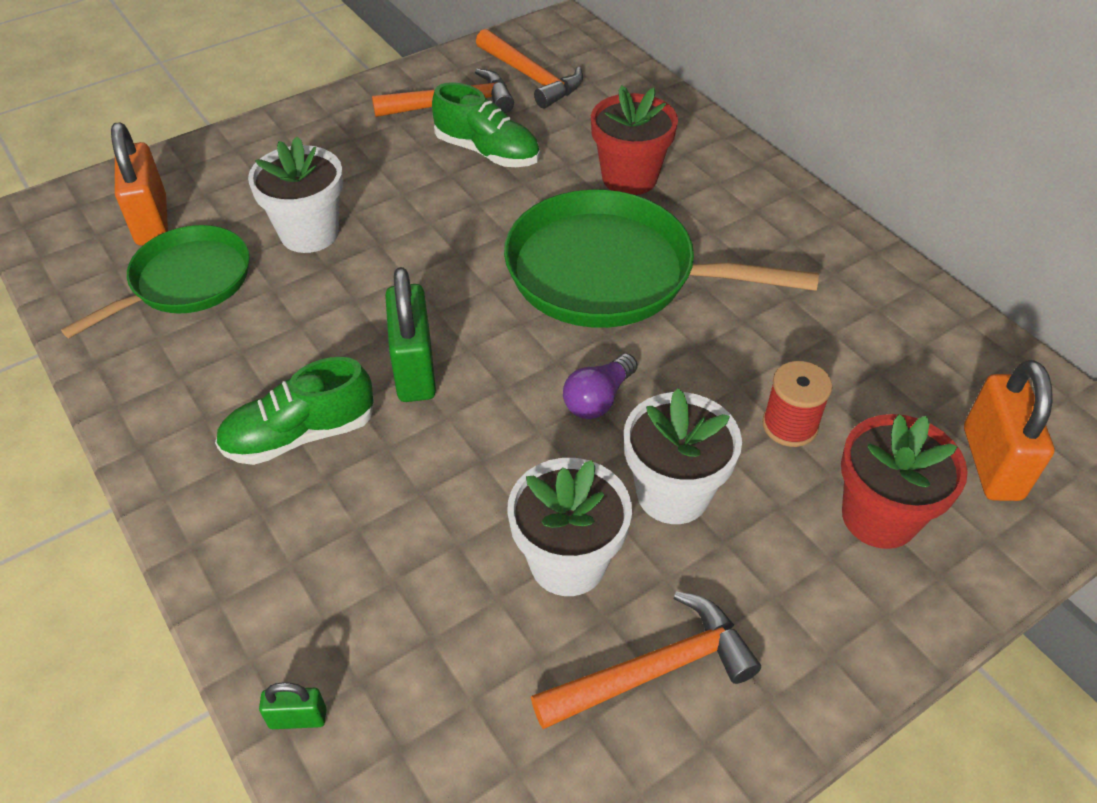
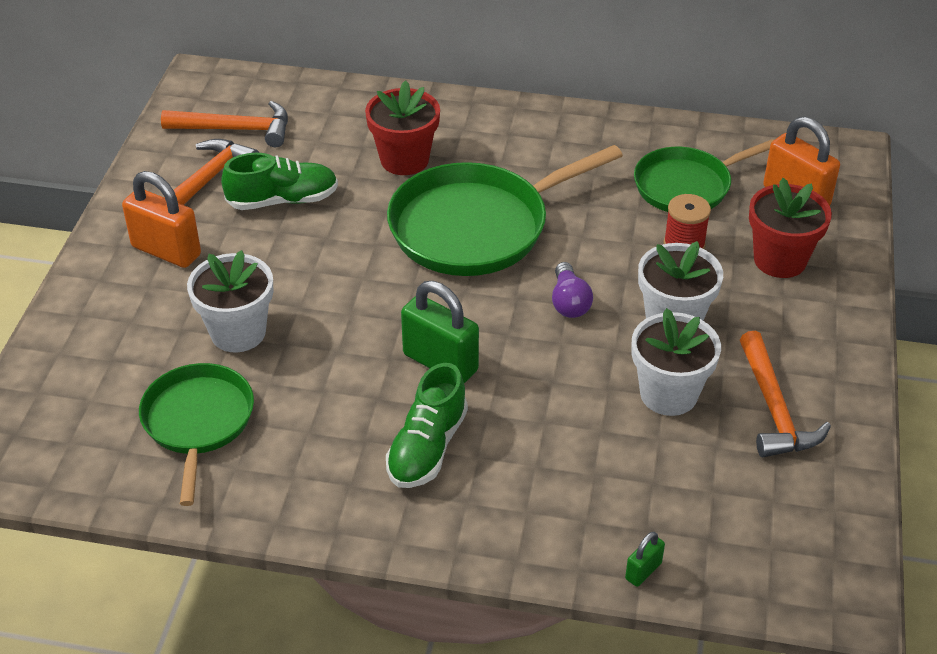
camera: 45 degrees left, 5 degrees down
orange padlock [111,122,168,245] -> orange padlock moved to [122,171,201,268]
orange hammer [531,591,761,729] -> orange hammer turned 150 degrees clockwise [740,331,831,458]
none -> green pan [634,139,774,212]

